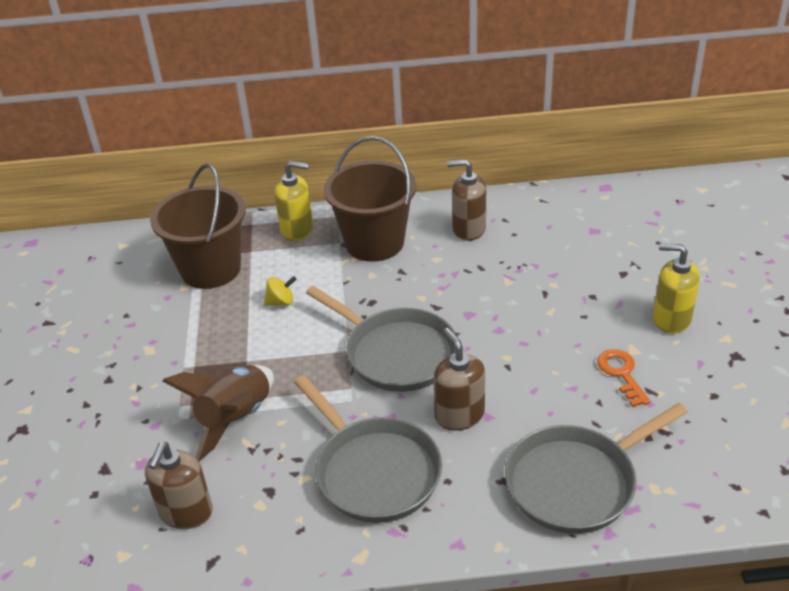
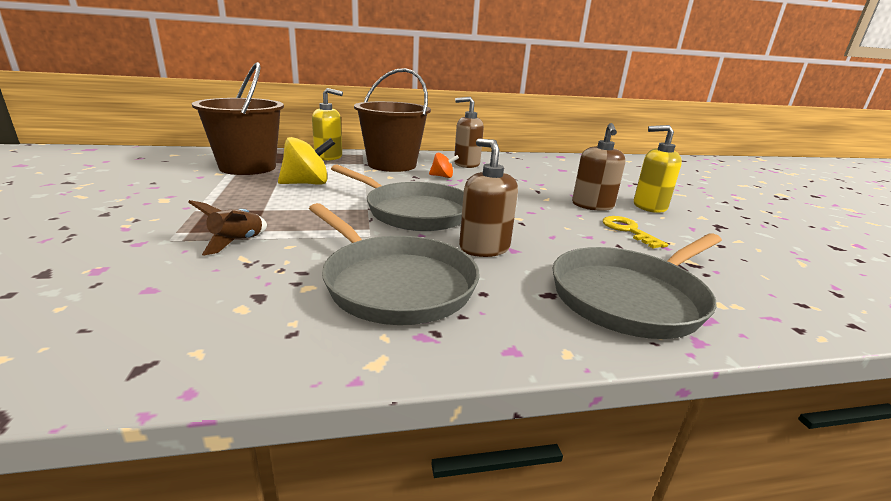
camera: 10 degrees left, 15 degrees down
brown soap dispenser [145,442,213,529] -> brown soap dispenser moved to [572,123,625,211]
brown rocket [162,365,274,461] -> brown rocket [188,200,267,255], size x0.55
yellow spinning top [264,276,296,306] -> yellow spinning top [278,137,335,185], size x1.75
orange key [597,349,650,407] -> yellow key [603,216,668,248]
none -> orange spinning top [429,153,459,178]

